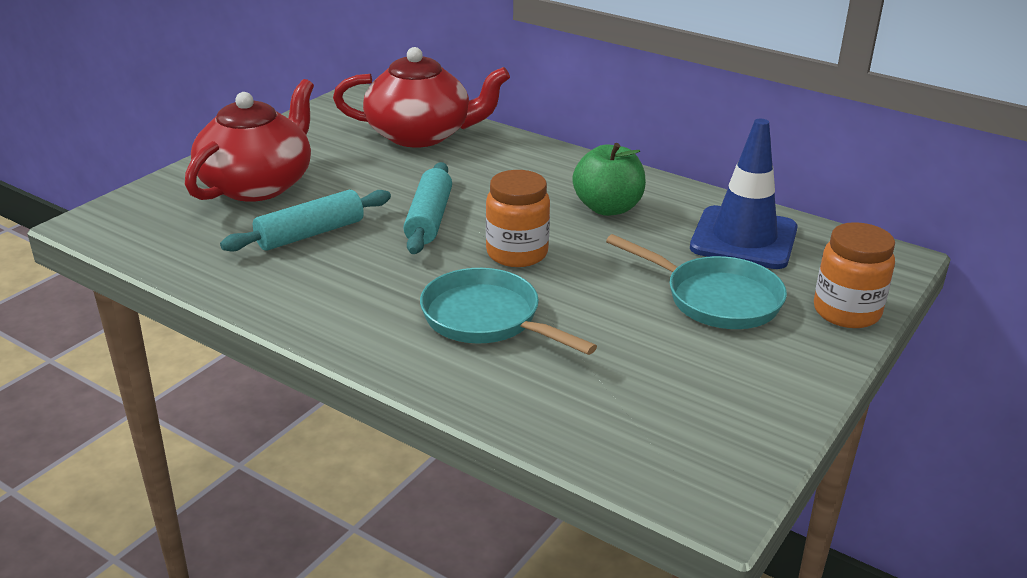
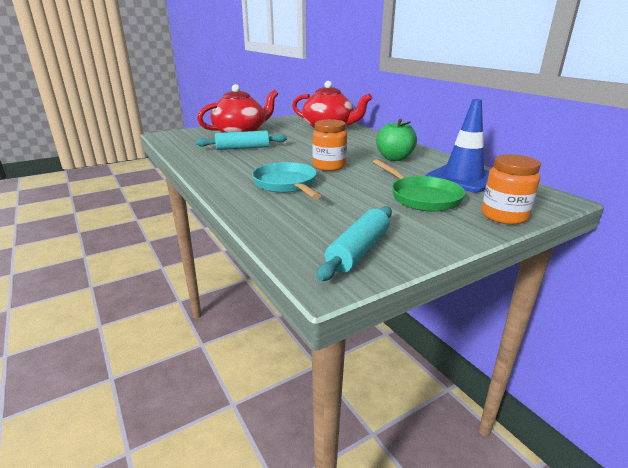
camera: 25 degrees right, 5 degrees down
turquoise rolling pin [403,162,452,254] -> turquoise rolling pin moved to [317,206,392,281]
turquoise pan [606,234,787,329] -> green pan [373,159,466,212]

